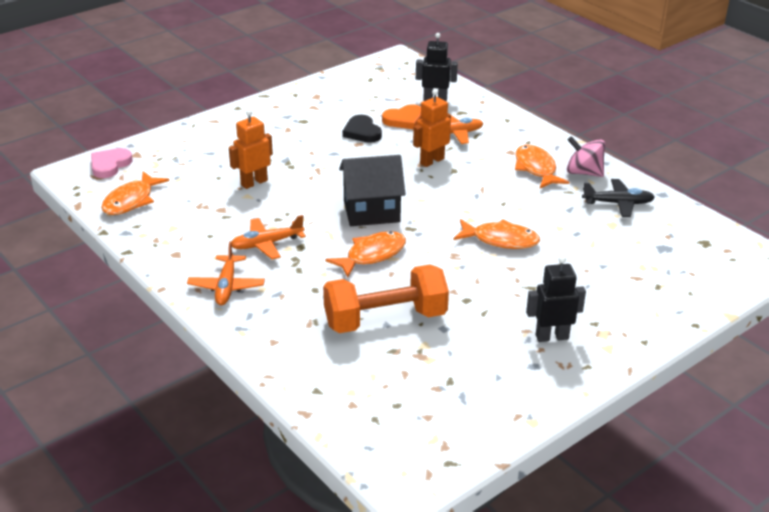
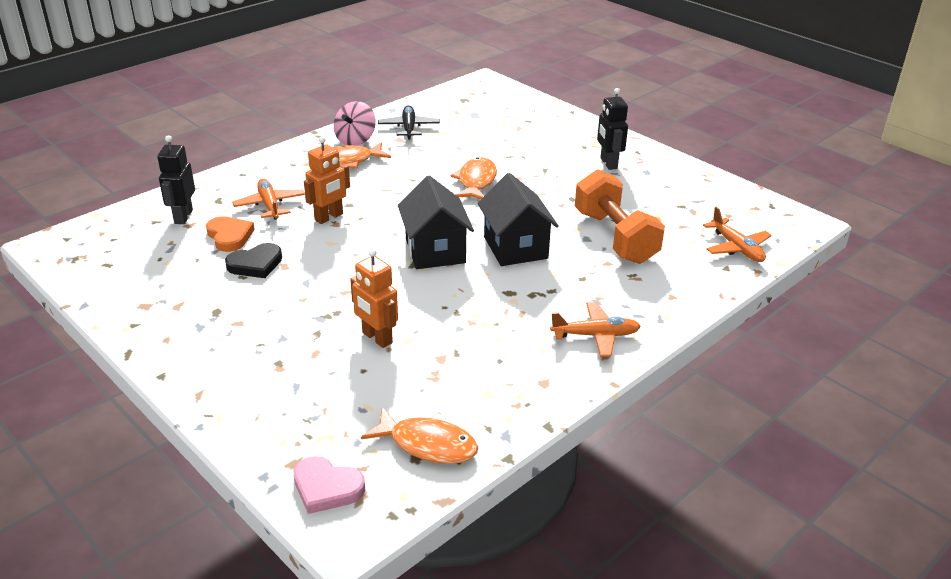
camera: 95 degrees left, 0 degrees up
orange plane [231,215,306,259] -> orange plane moved to [703,207,772,262]
orange fish [325,231,406,277] -> black house [478,173,559,266]
orange robot [413,89,451,167] -> orange robot turned 90 degrees counterclockwise [304,136,350,224]

